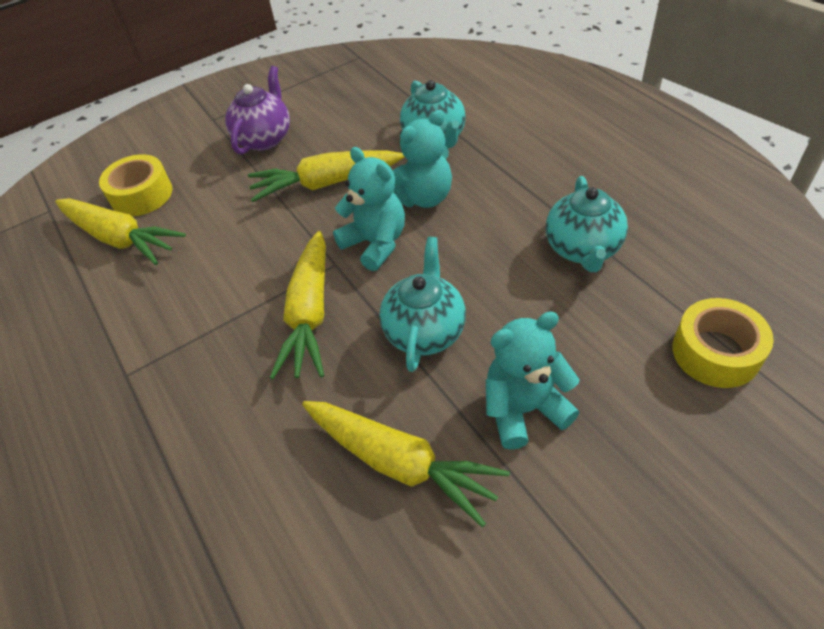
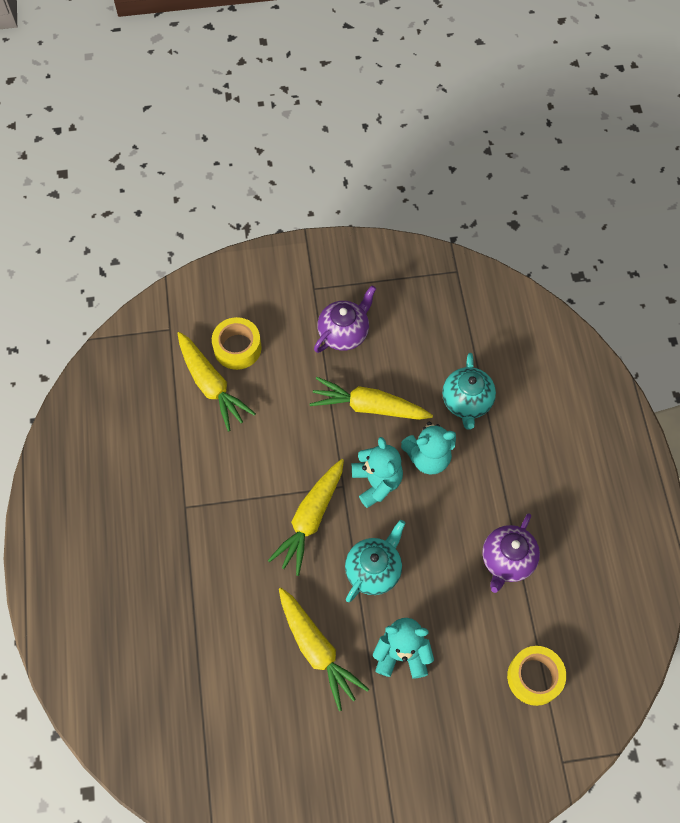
camera: 20 degrees right, 15 degrees up
turquoise teapot [546,176,628,272] -> purple teapot [482,514,540,593]

